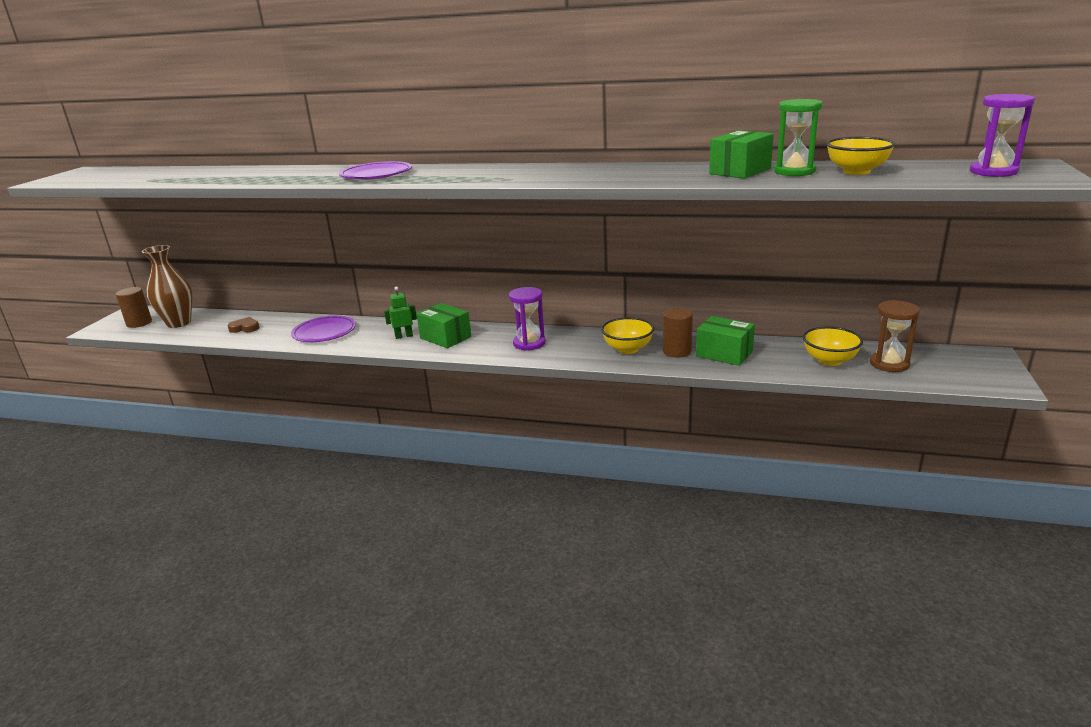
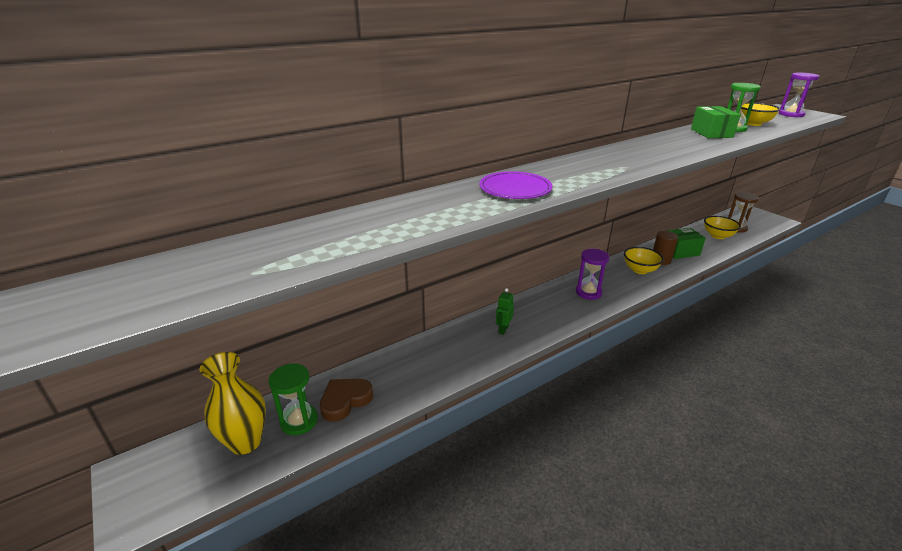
camera: 50 degrees left, 5 degrees up
brown cylinder [116,287,152,328] -> none
brown vase [142,245,193,328] -> yellow vase [200,352,266,455]
brown heart [227,317,260,333] -> brown heart [320,379,373,422], size x1.53
purple plate [291,316,356,342] -> none
green box [416,303,471,348] -> none
none -> green hourglass [268,363,318,435]

